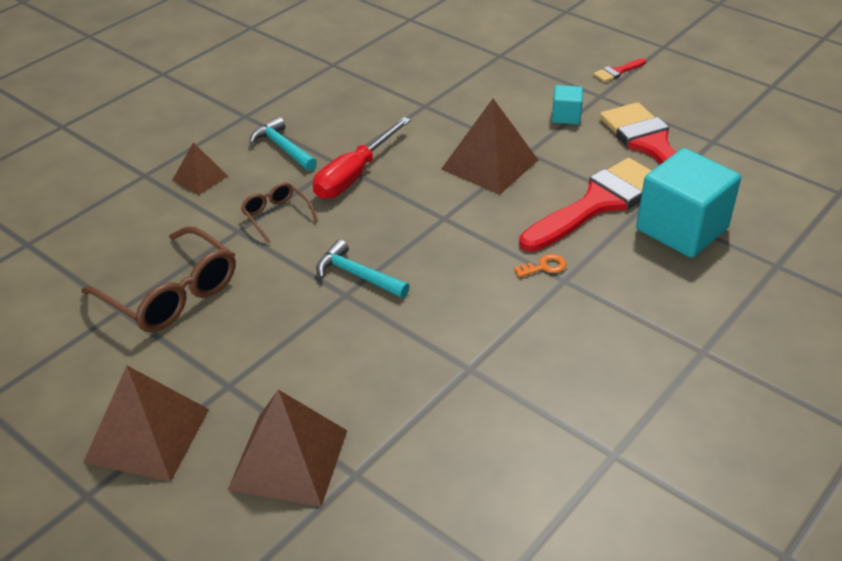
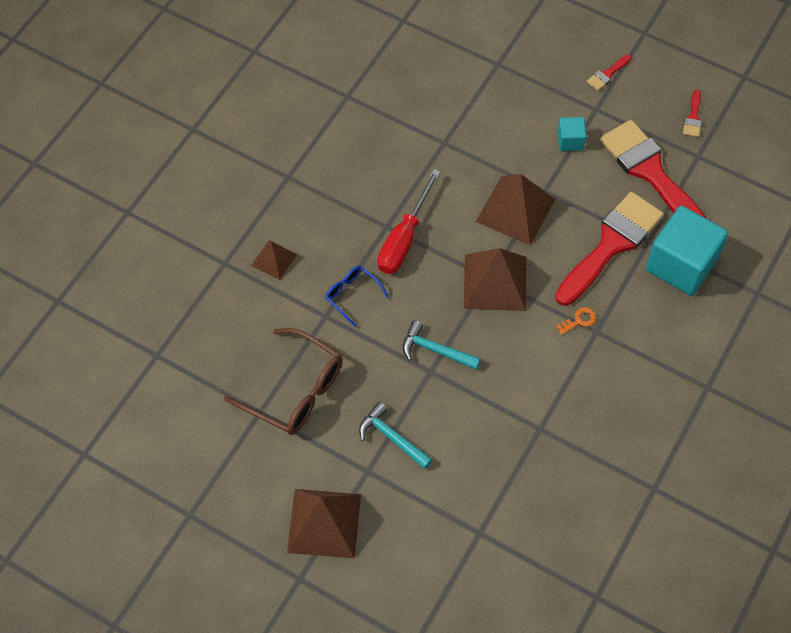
camera: 10 degrees left, 20 degrees up
brown pyramid [228,390,347,507] -> brown pyramid moved to [464,248,526,311]
brown glasses [241,182,318,243] -> blue glasses [325,266,389,327]
turquoise hammer [249,117,317,171] -> turquoise hammer moved to [359,402,433,469]
none -> red brush [683,90,702,137]

